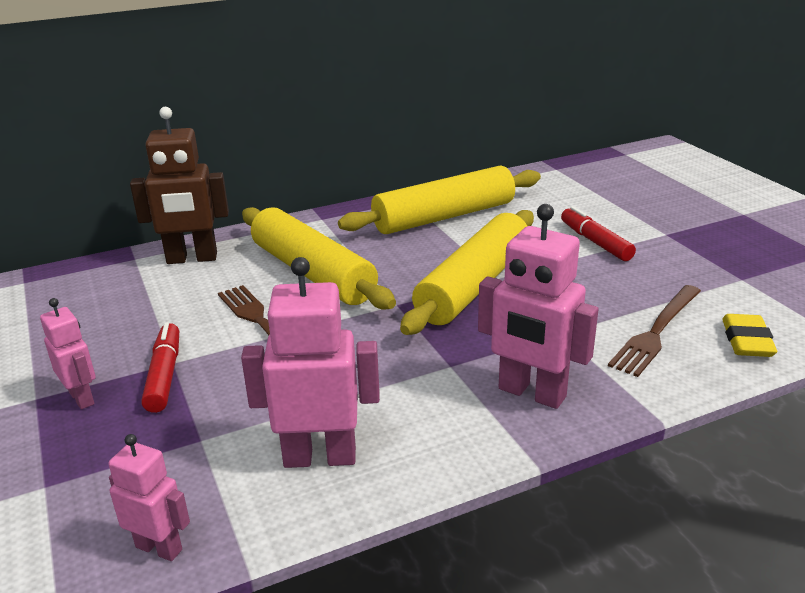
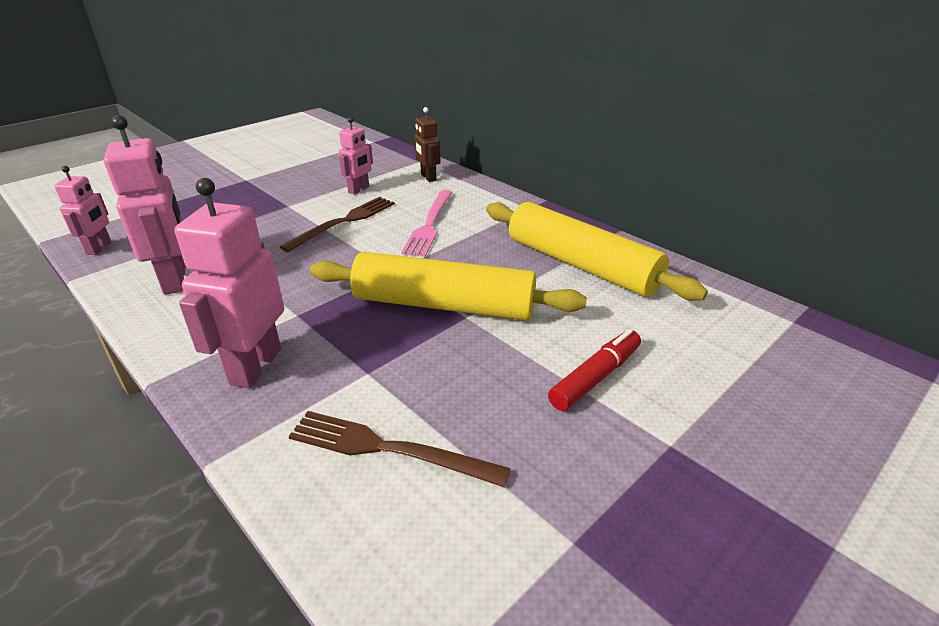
camera: 70 degrees right, 5 degrees up
pink robot [40,298,96,409] -> pink robot moved to [339,117,373,195]
brown robot [130,107,229,264] -> brown robot [414,107,440,182], size x0.57
red marker [141,322,179,413] -> none
yellow rolling pin [242,207,396,310] -> pink fork [401,190,453,257]
yellow eraser [722,314,777,357] -> none

